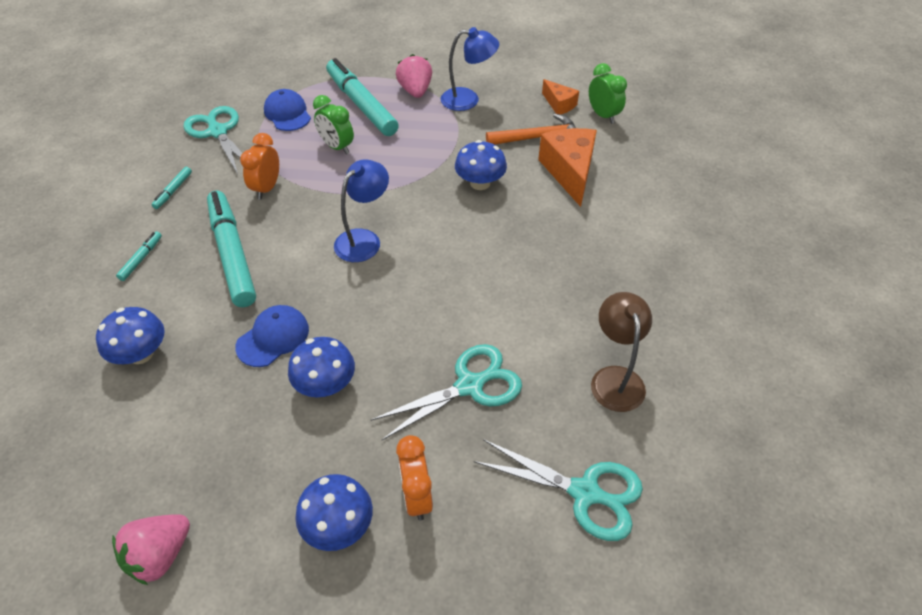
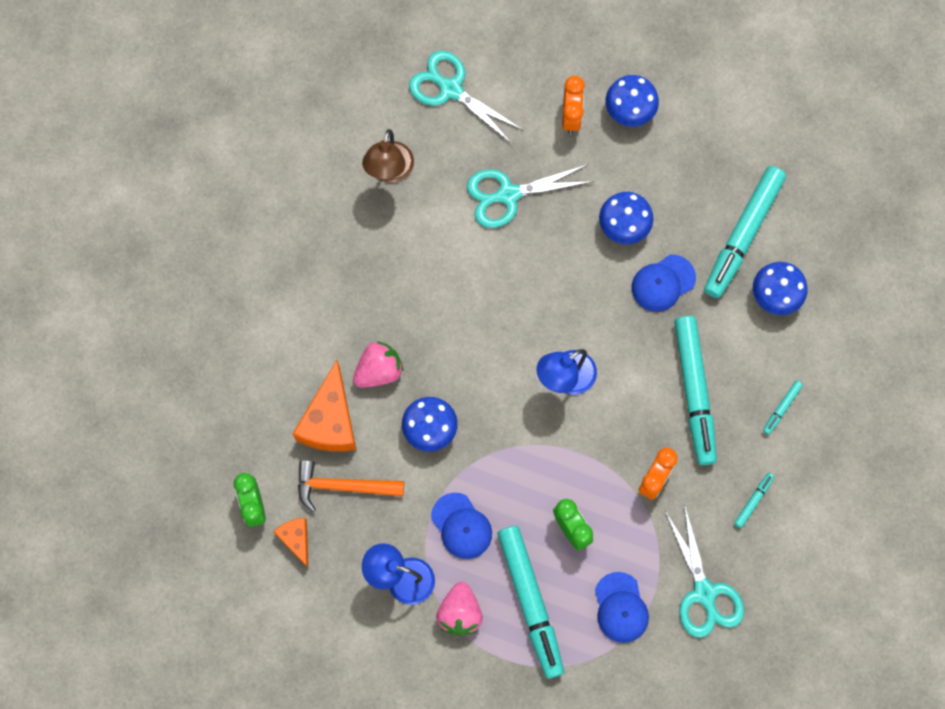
camera: 165 degrees left, 25 degrees up
pink strawberry [112,514,190,585] -> pink strawberry moved to [353,341,404,388]
none -> blue cap [431,493,492,559]
none -> turquoise marker [704,166,786,298]

